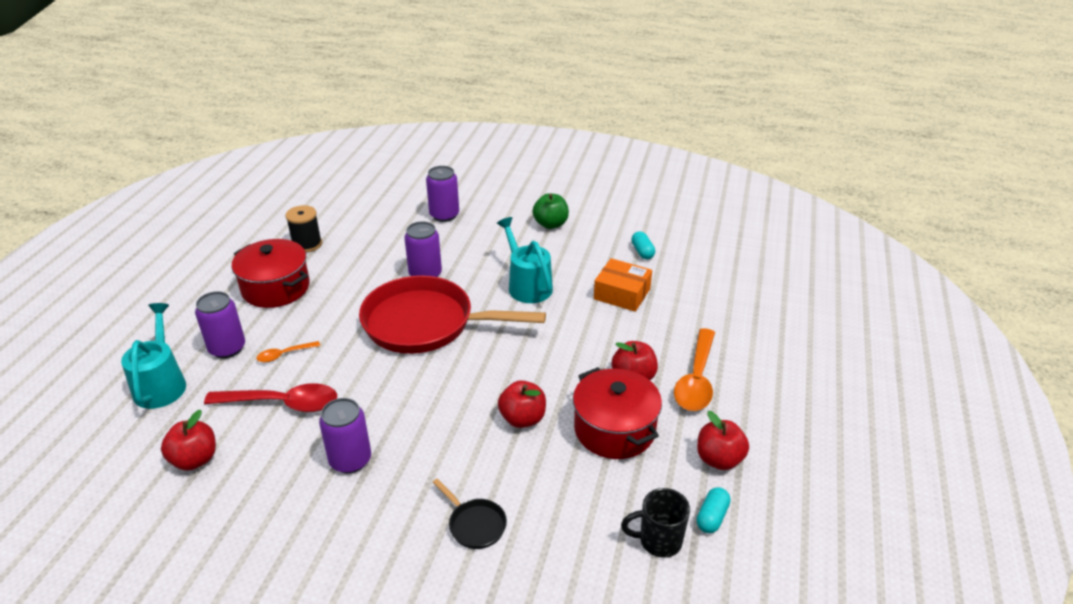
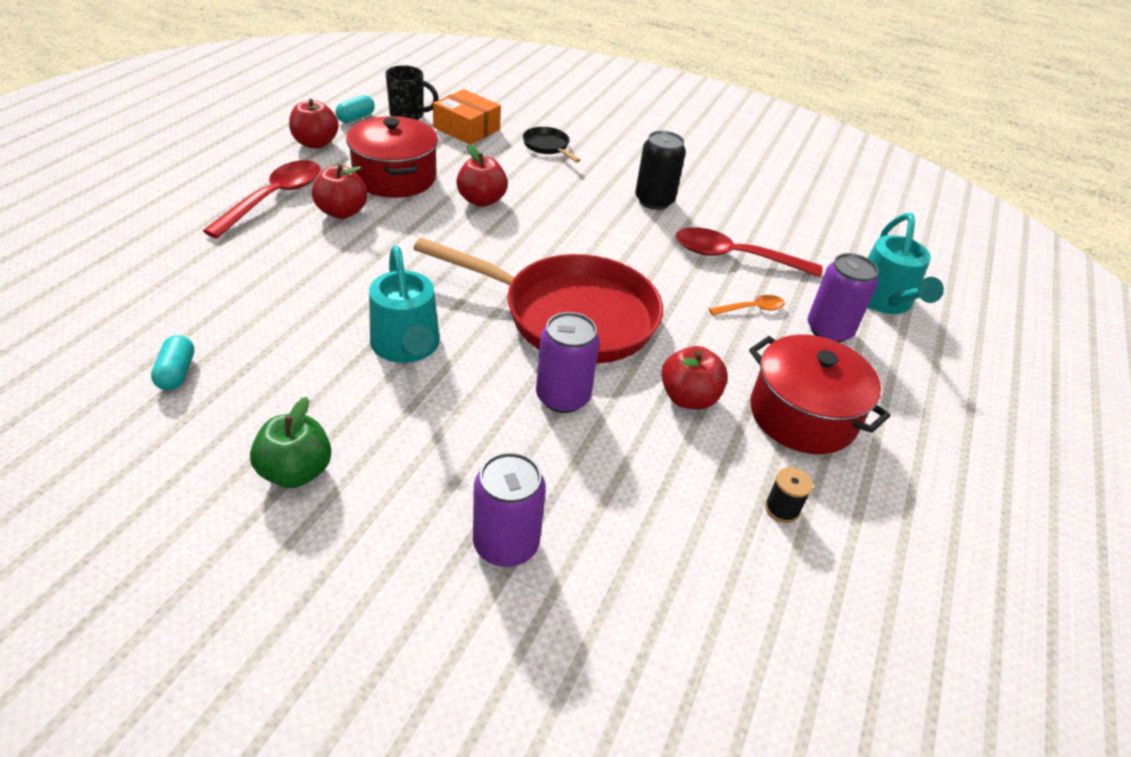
camera: 175 degrees left, 5 degrees up
red apple [161,410,216,471] -> red apple moved to [661,346,728,410]
black spool [285,205,322,252] -> black spool [765,467,813,523], size x0.62
purple can [319,398,371,473] -> black can [635,131,686,210]
orange box [594,258,652,312] -> orange box moved to [433,89,501,145]
orange spoon [674,328,715,411] -> red spoon [203,160,320,239]

